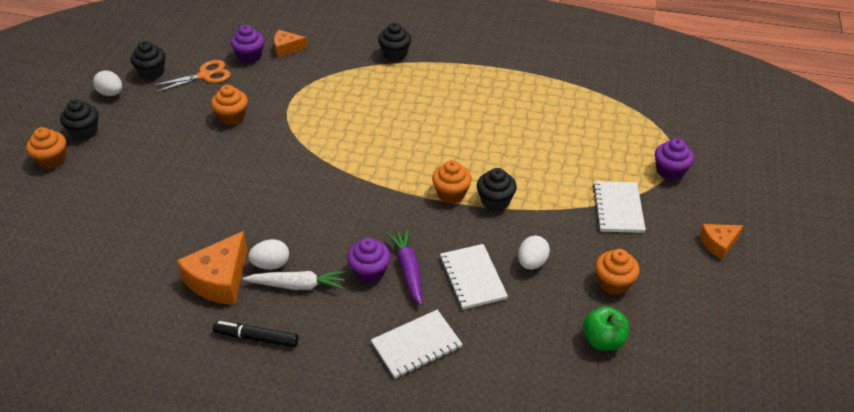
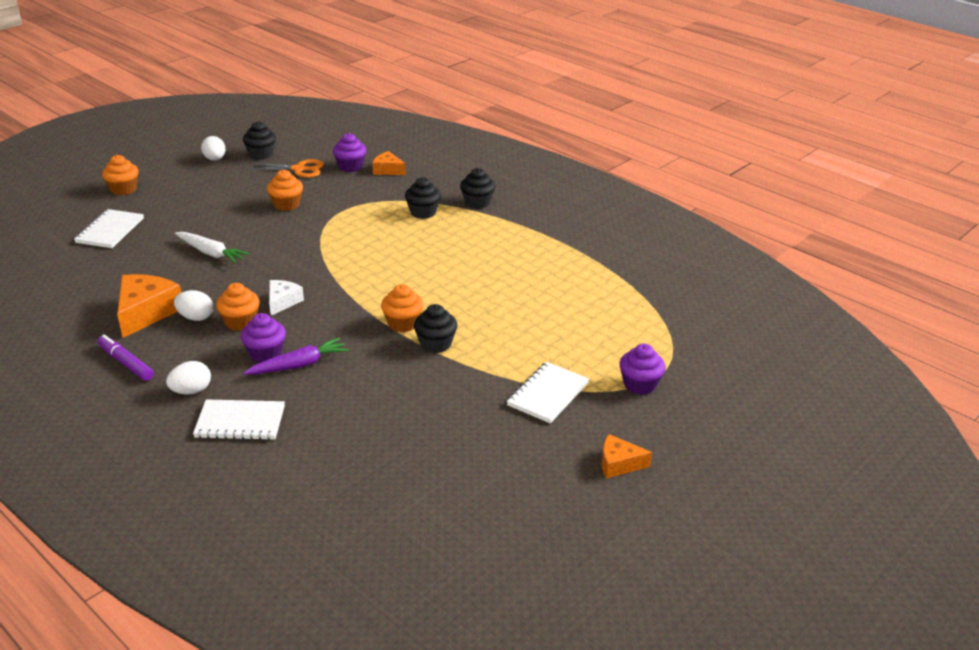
camera: 30 degrees right, 10 degrees down
black cupcake [60,99,98,140] -> black cupcake moved to [405,177,441,219]
orange cheese [177,231,248,305] -> orange cheese turned 135 degrees clockwise [117,274,181,338]
black marker [213,321,299,347] -> purple marker [97,334,154,381]
white carrot [243,271,346,290] -> white carrot moved to [175,232,250,264]
purple carrot [386,229,422,306] -> purple carrot turned 45 degrees clockwise [243,337,349,375]
white notebook [440,244,508,310] -> white notebook moved to [74,209,144,248]
white egg [518,236,550,270] -> white egg moved to [166,361,211,395]
green apple [583,306,629,351] -> none
orange cupcake [595,249,639,295] -> orange cupcake moved to [216,283,260,331]
none -> white cheese [269,280,304,316]

